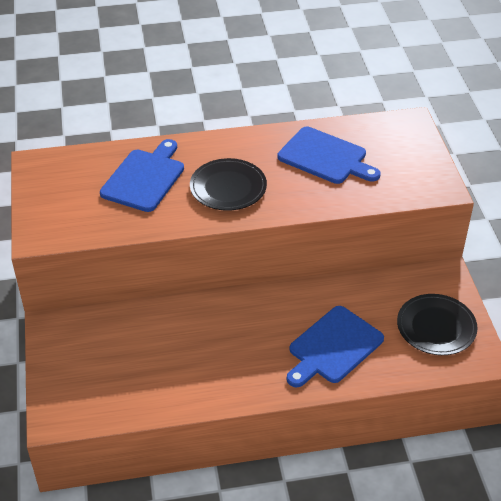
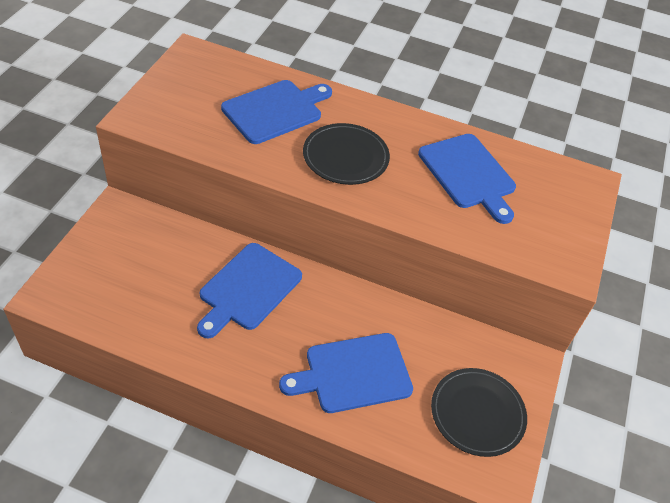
camera: 25 degrees right, 5 degrees up
none -> blue cutting board [197,243,302,338]

